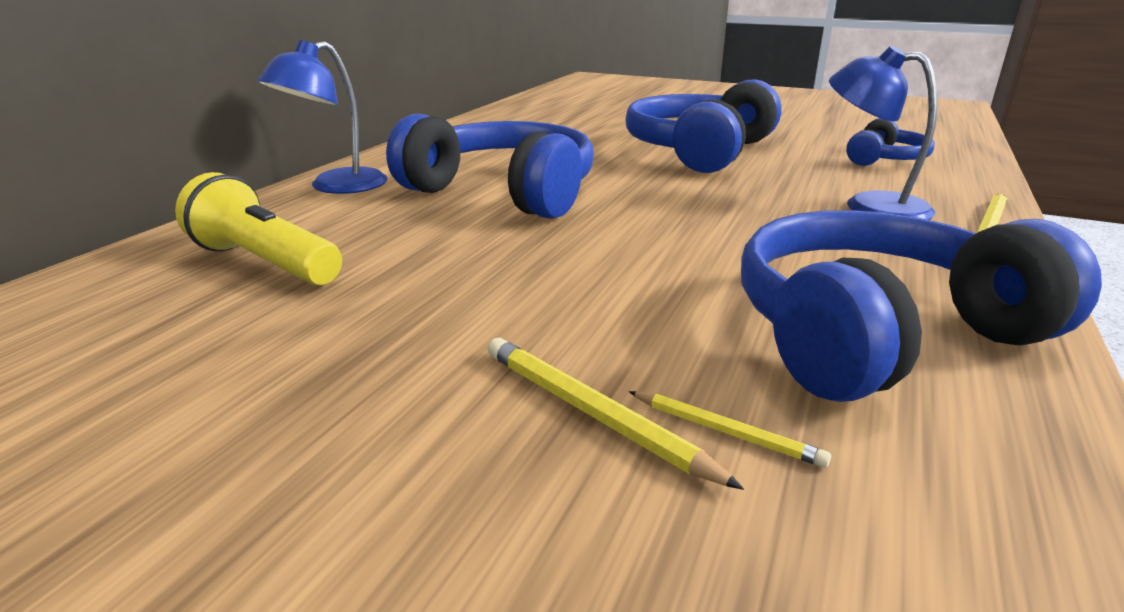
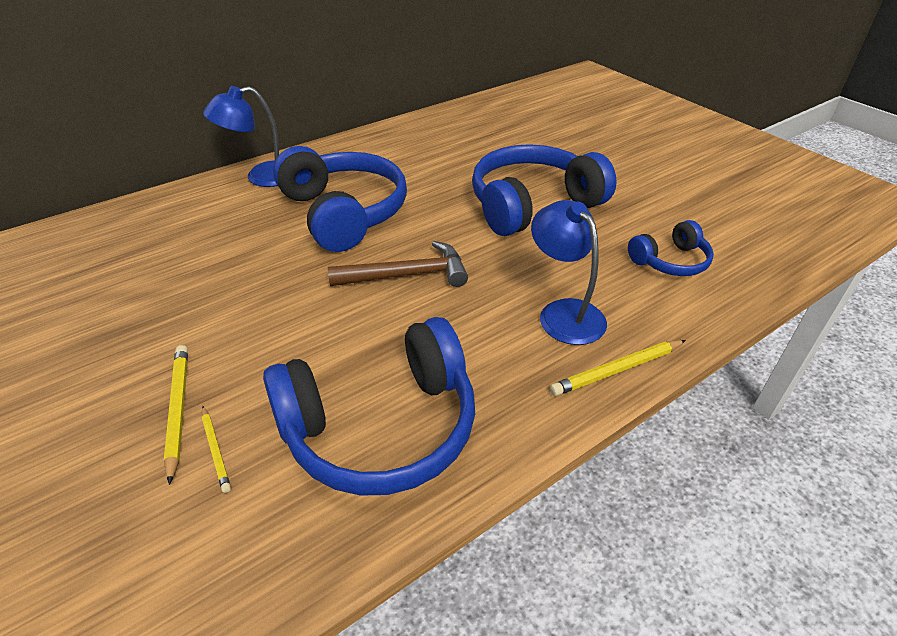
camera: 30 degrees right, 15 degrees up
yellow flashlight [175,172,342,285] -> none
blue headphones [741,210,1102,402] -> blue headphones turned 150 degrees clockwise [263,317,475,496]
none -> brown hammer [328,241,468,287]

